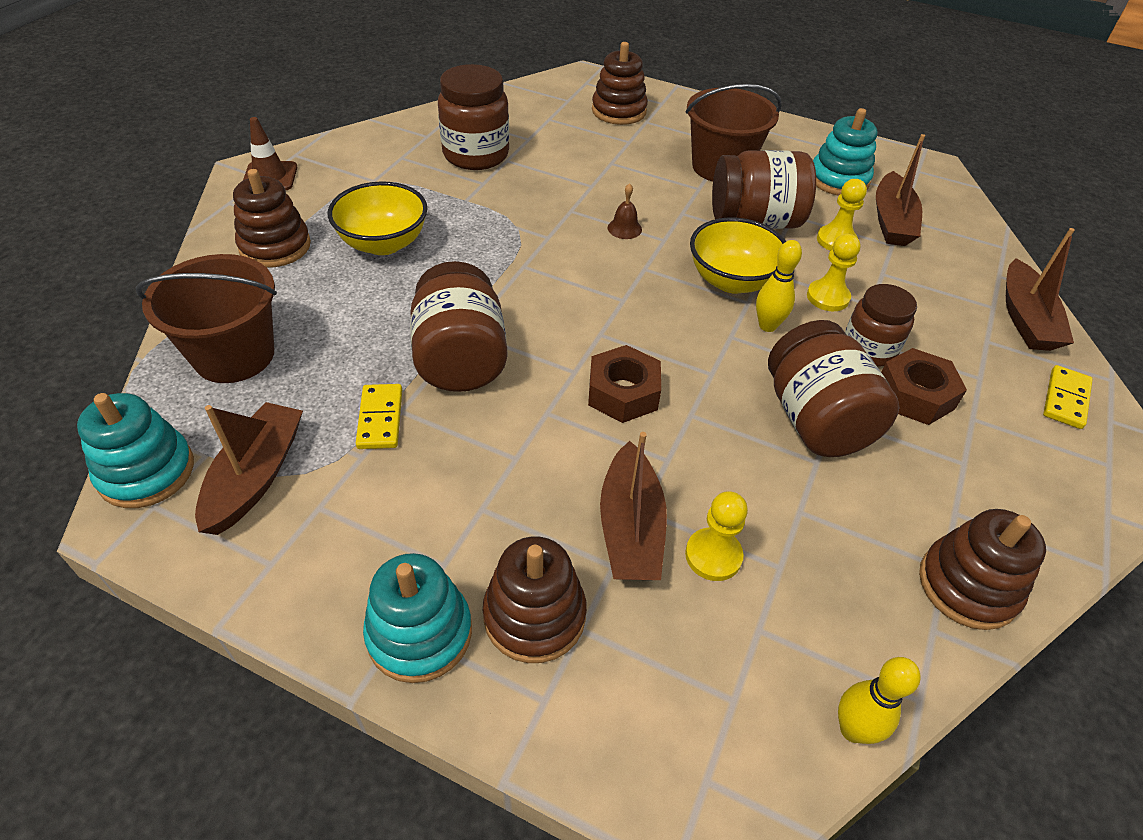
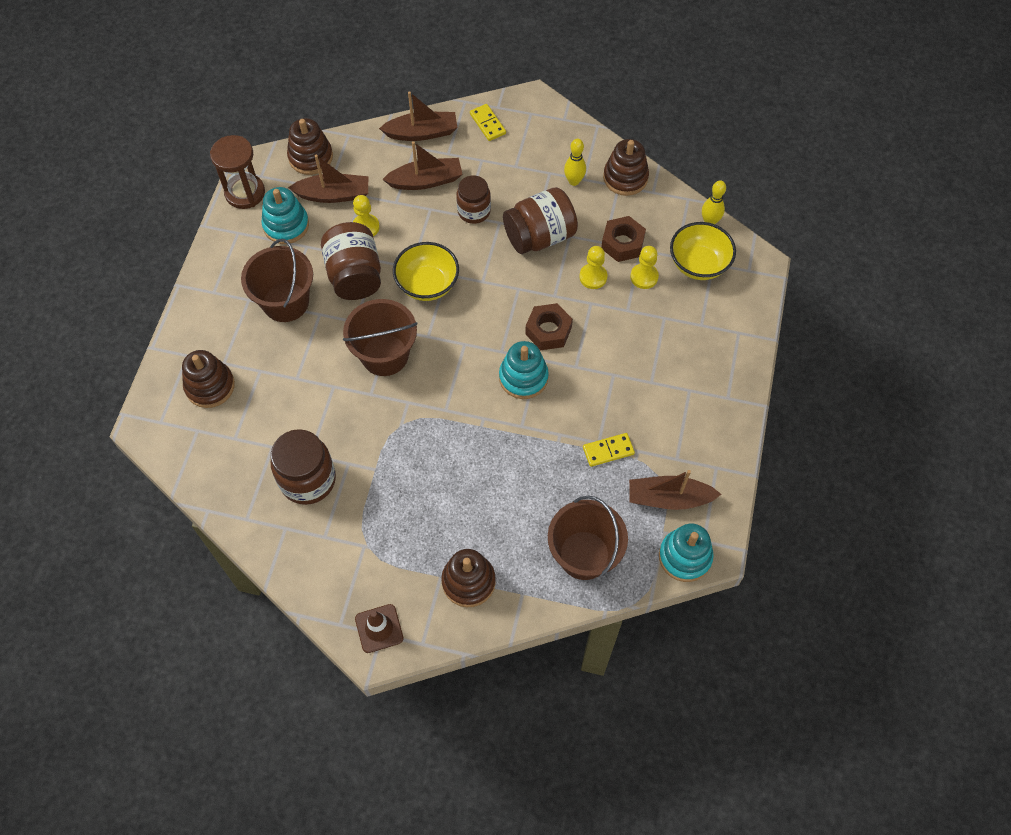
camera: 100 degrees left, 15 degrees up
yellow bowl [328,181,428,255] -> yellow bowl moved to [670,222,736,280]
turquoise stacking toy [363,553,472,683] -> turquoise stacking toy moved to [499,341,549,399]
brown jar [410,261,508,392] -> none
brown stacking toy [483,536,587,663] -> brown stacking toy moved to [287,118,333,175]
brown boat [600,432,667,580] -> brown boat moved to [382,141,463,190]
brown bell [608,183,642,239] -> brown bucket [343,299,417,376]
yellow bowling pin [756,240,802,332] -> yellow bowling pin moved to [564,139,586,186]
yellow pawn [807,234,861,311] -> yellow pawn moved to [579,246,607,289]
brown nut [881,348,967,425] -> brown nut moved to [601,216,646,262]
yellow domino [1043,365,1093,429] -> yellow domino turned 45 degrees clockwise [470,104,506,141]
none -> brown hourglass [210,135,265,209]

